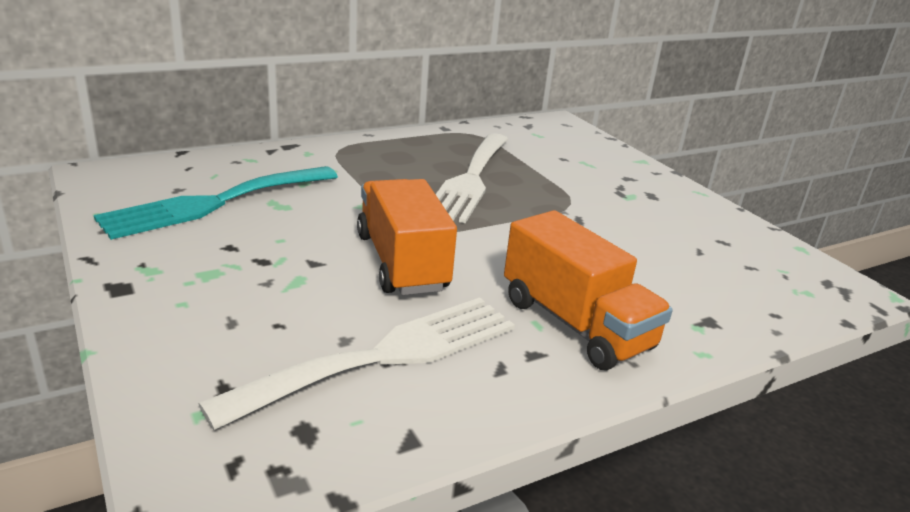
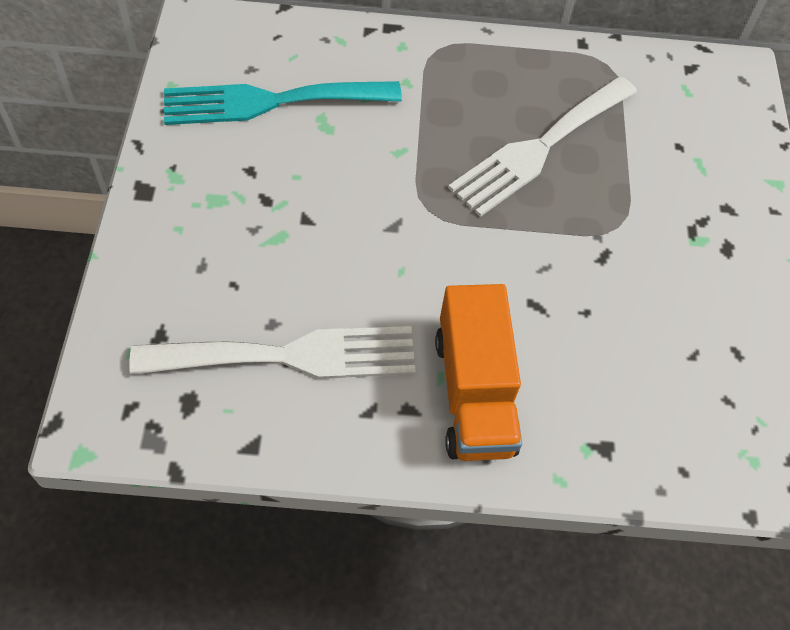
camera: 30 degrees right, 30 degrees up
orange truck [357,179,457,295] -> none

